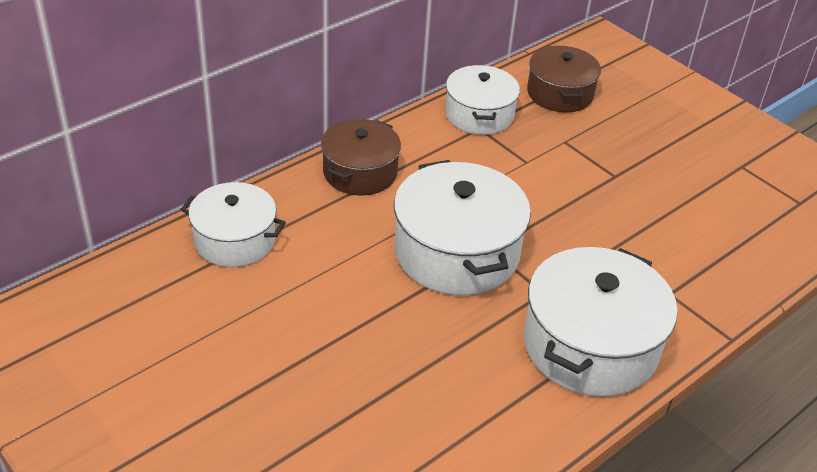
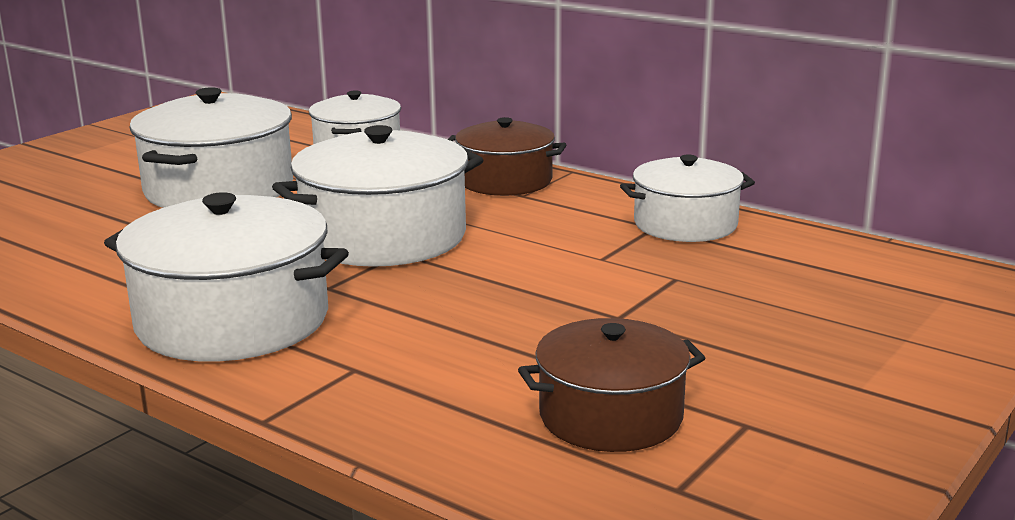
camera: 80 degrees right, 20 degrees down
brown pot [527,46,601,113] -> brown pot moved to [518,318,705,452]
none -> white pot [129,87,293,208]

